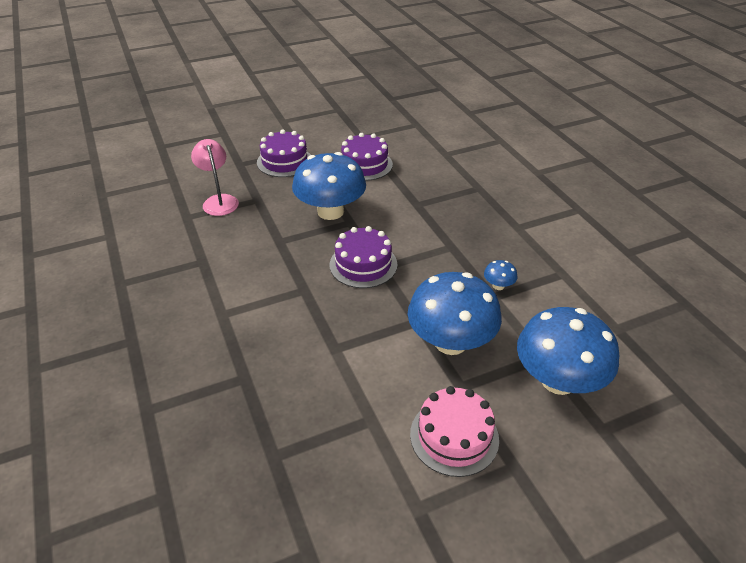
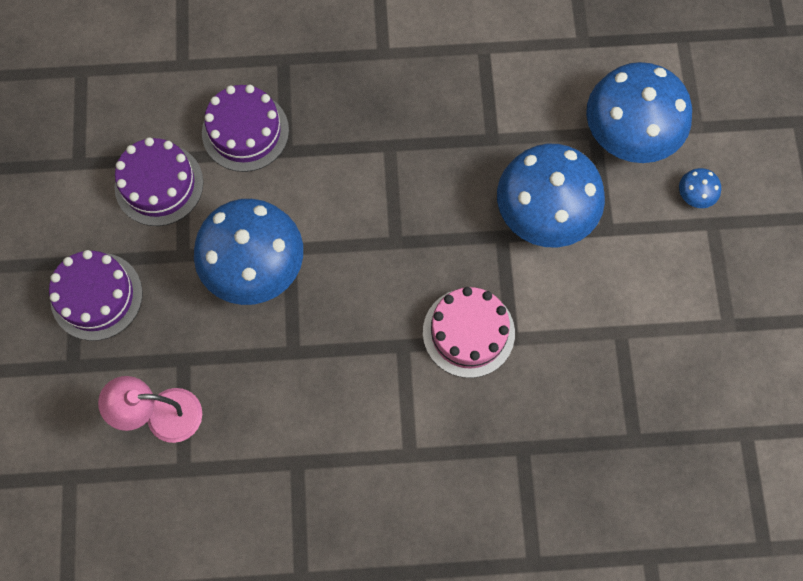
camera: 70 degrees left, 30 degrees up
purple cake [330,226,397,288] -> purple cake moved to [202,85,289,172]
pink cake [410,386,499,477] -> pink cake moved to [423,287,515,378]
blue mushroom [484,260,517,290] -> blue mushroom moved to [679,168,721,208]

